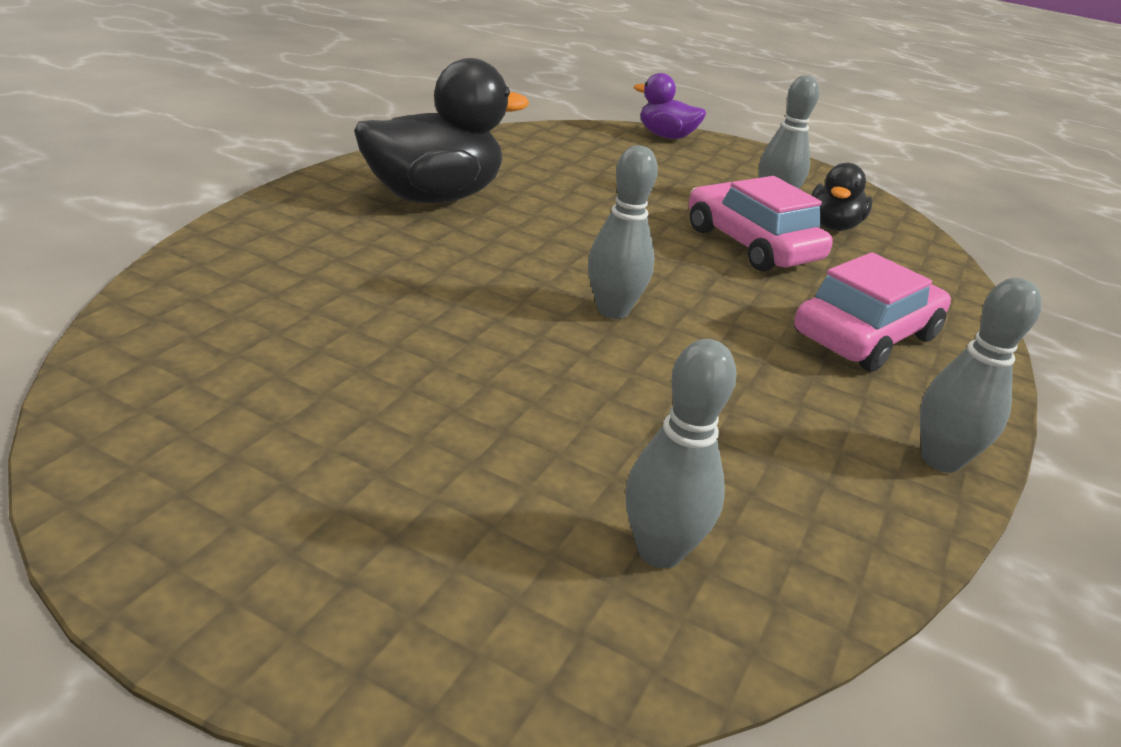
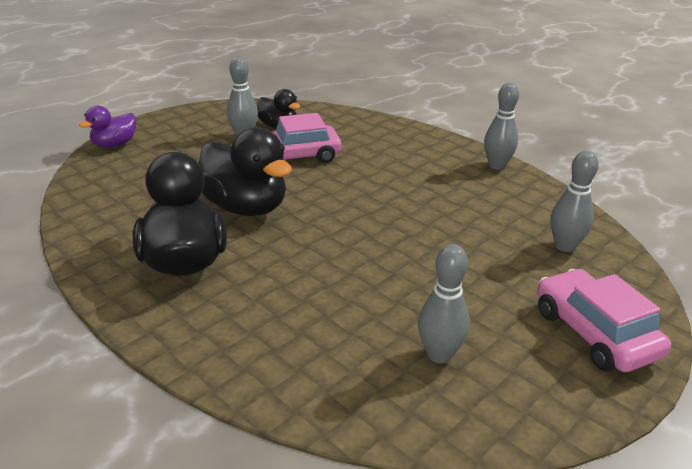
camera: 70 degrees left, 0 degrees up
grey bowling pin [588,145,658,319] -> grey bowling pin moved to [418,244,470,363]
pink car [794,252,951,372] -> pink car moved to [537,269,671,372]
none -> black duck [199,127,292,216]

